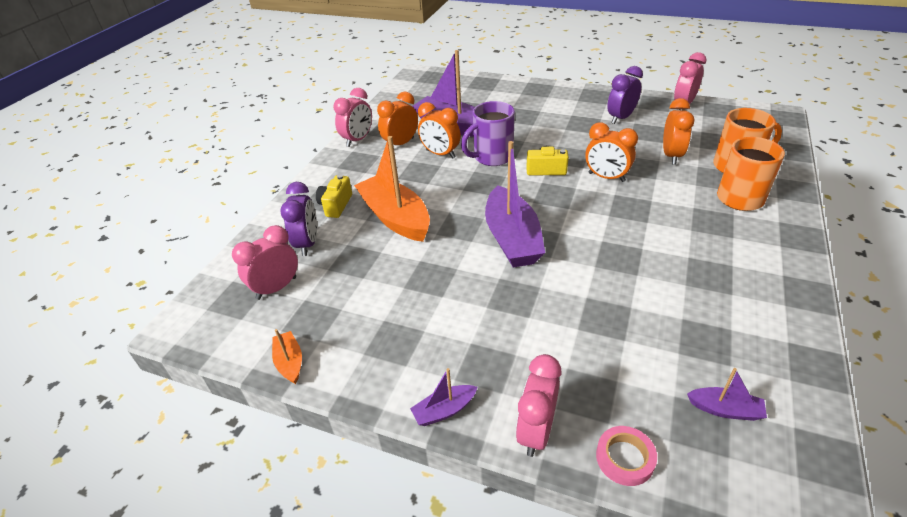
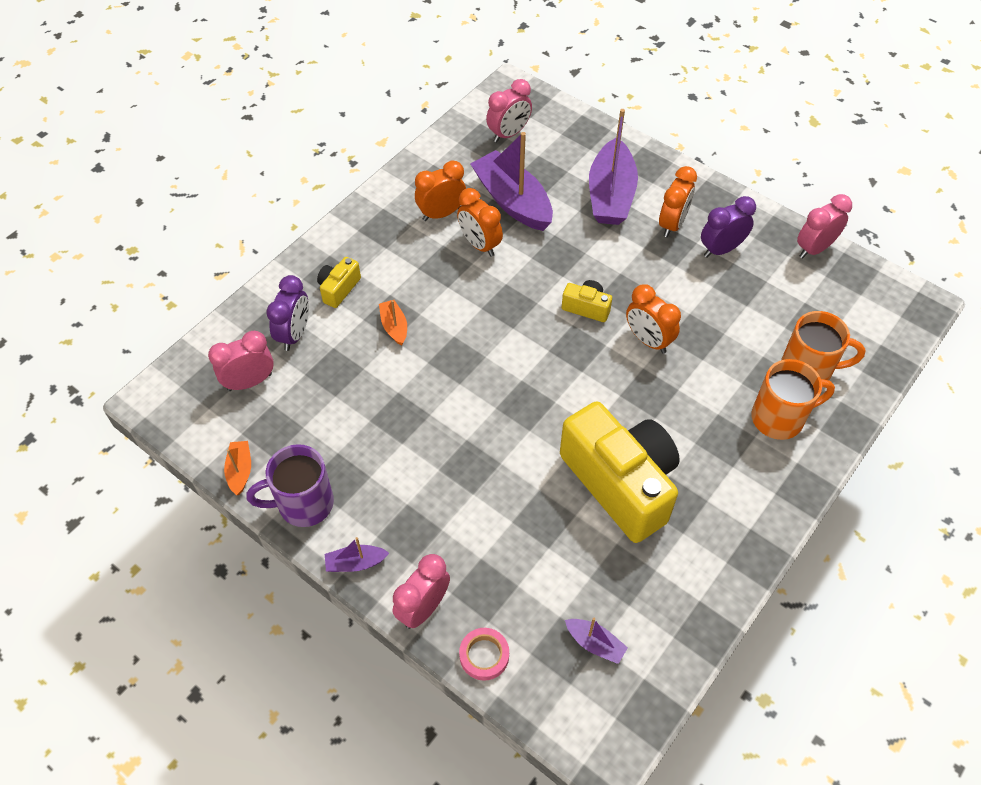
camera: 15 degrees right, 15 degrees up
pink clock [334,88,372,147] -> pink clock moved to [486,79,532,143]
orange boat [354,136,430,242] -> orange boat [379,300,407,346], size x0.46
purple mug [461,101,515,166] -> purple mug moved to [246,444,334,527]
purple boat [485,141,545,268] -> purple boat moved to [589,109,638,225]
orange clock [663,98,695,164] -> orange clock moved to [659,166,697,237]
none -> yellow camera [560,401,680,543]

